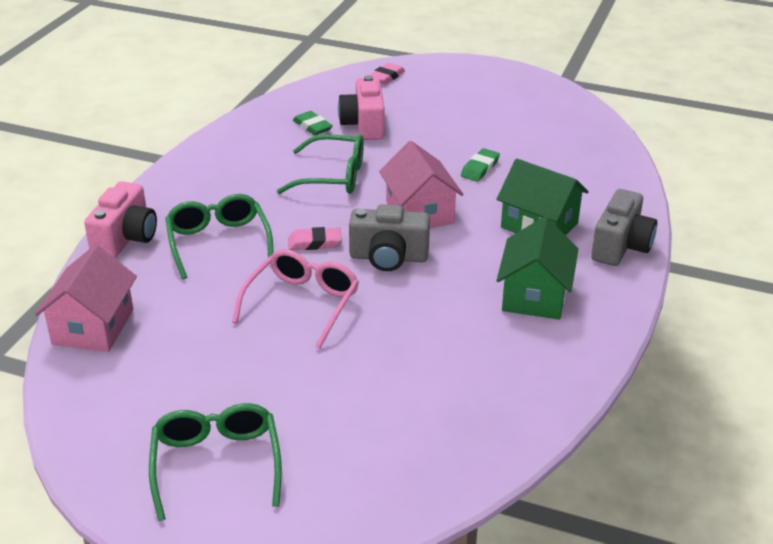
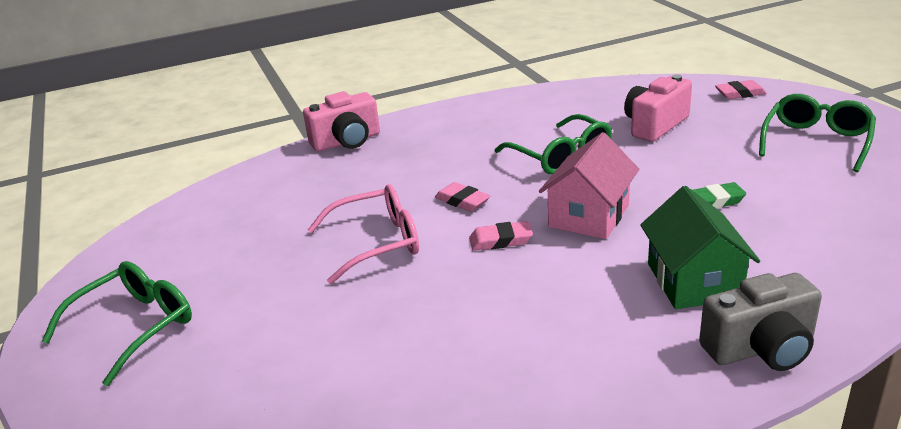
camera: 50 degrees right, 5 degrees down
pink house [35,245,137,352] -> none
green glasses [165,194,273,279] -> green glasses moved to [759,94,876,172]
green eraser [293,111,333,135] -> none
grey camera [349,204,430,271] -> pink eraser [469,221,533,251]
green house [497,217,578,320] -> none

